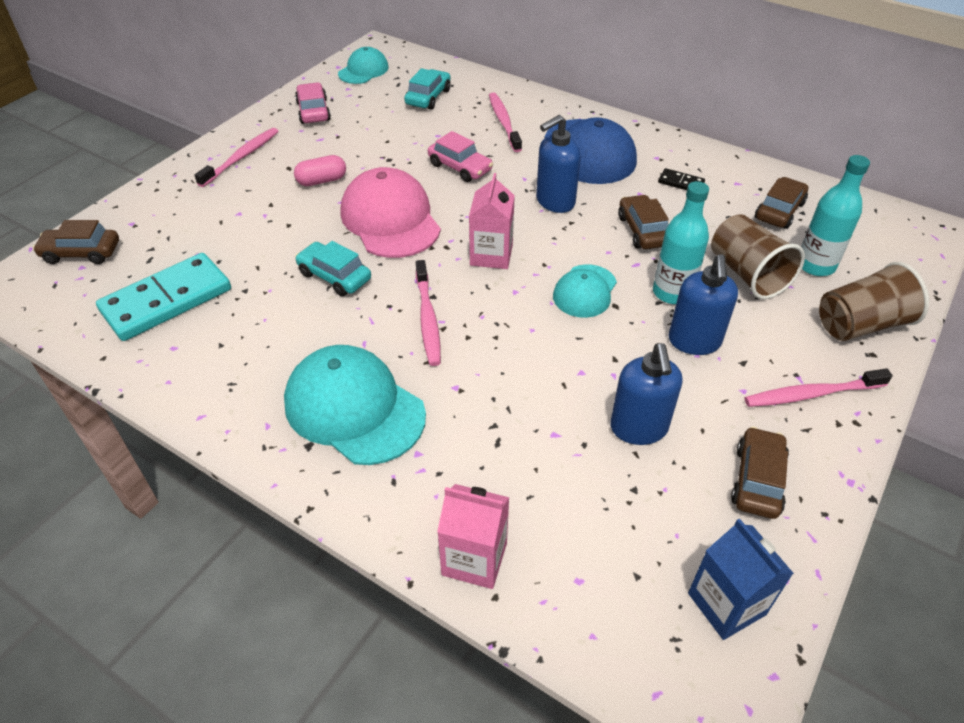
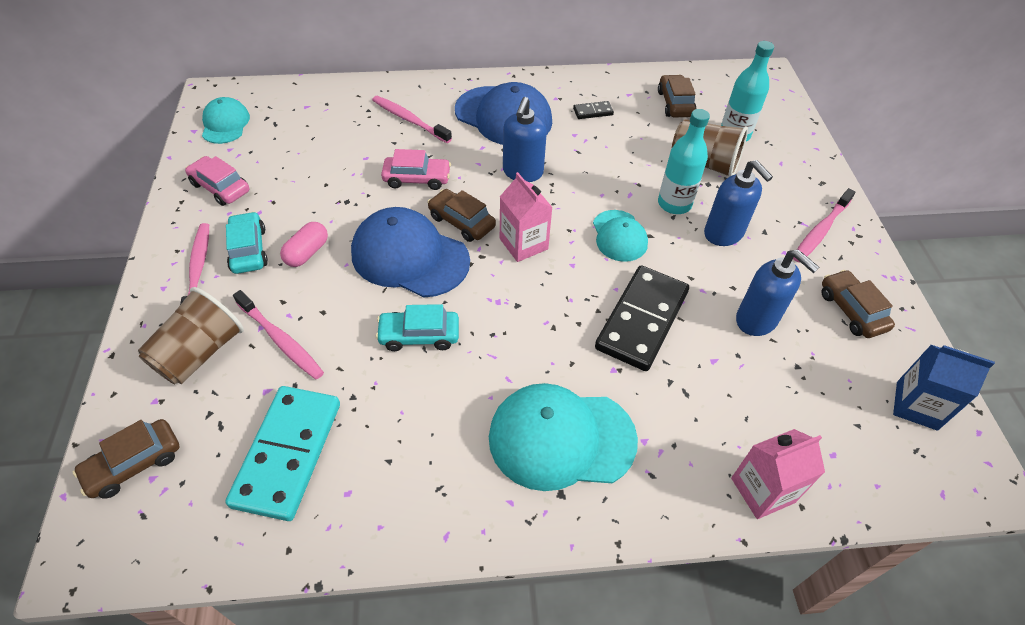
camera: 40 degrees left, 5 degrees up
pink cap [341,167,441,258] -> blue cap [351,207,470,298]
turquoise car [404,68,451,109] -> turquoise car moved to [226,212,268,274]
pink toothbrush [416,260,441,366] -> pink toothbrush moved to [233,290,324,379]
brown car [618,195,669,249] -> brown car moved to [428,189,496,242]
brown cup [819,262,929,341] -> brown cup moved to [138,287,244,384]
none -> black domino [595,265,689,371]

